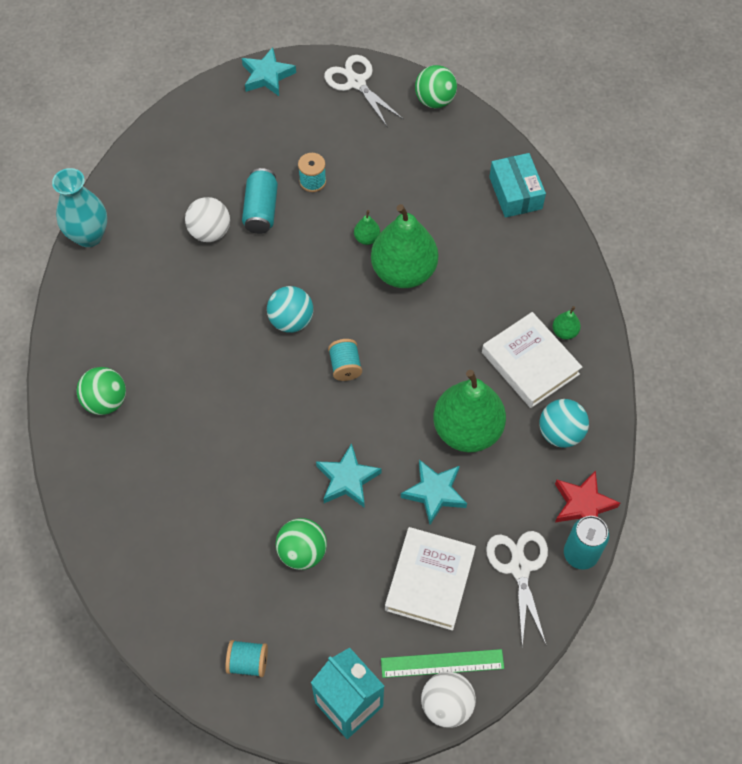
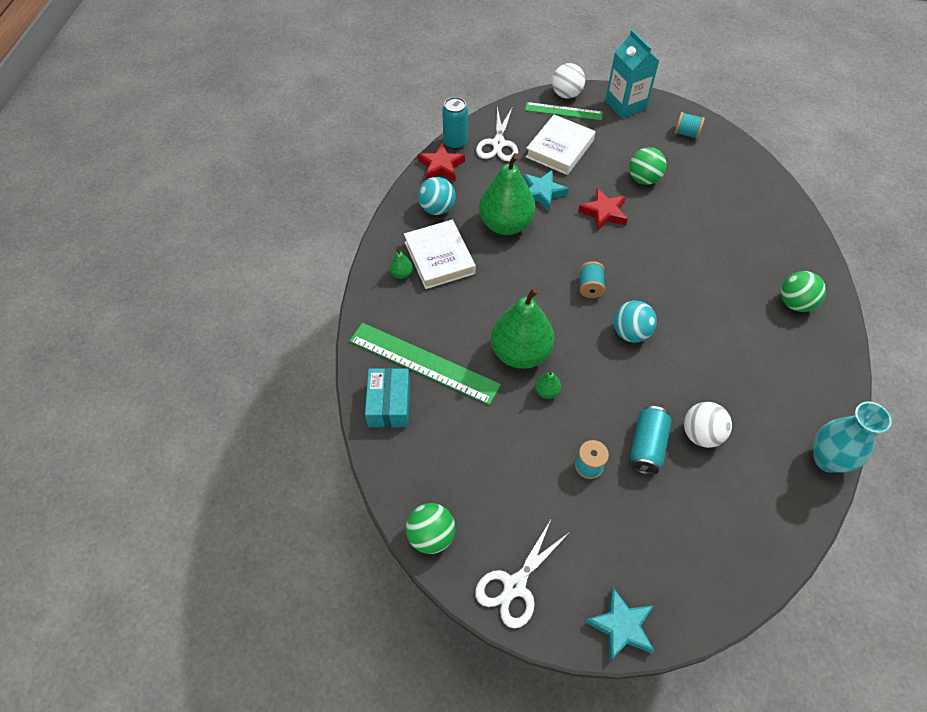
camera: 165 degrees left, 5 degrees down
turquoise star [316,443,382,508] -> red star [578,188,628,231]
white scissors [324,55,404,128] -> white scissors turned 60 degrees clockwise [475,520,570,629]
none -> green ruler [349,323,501,405]

